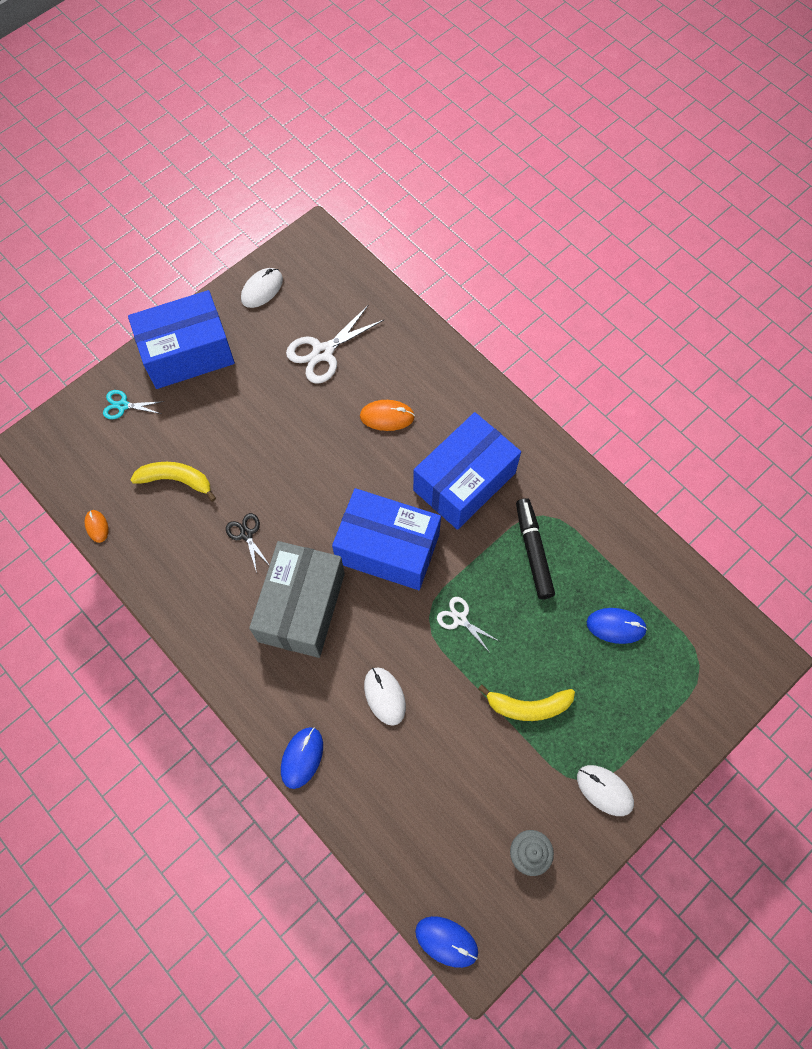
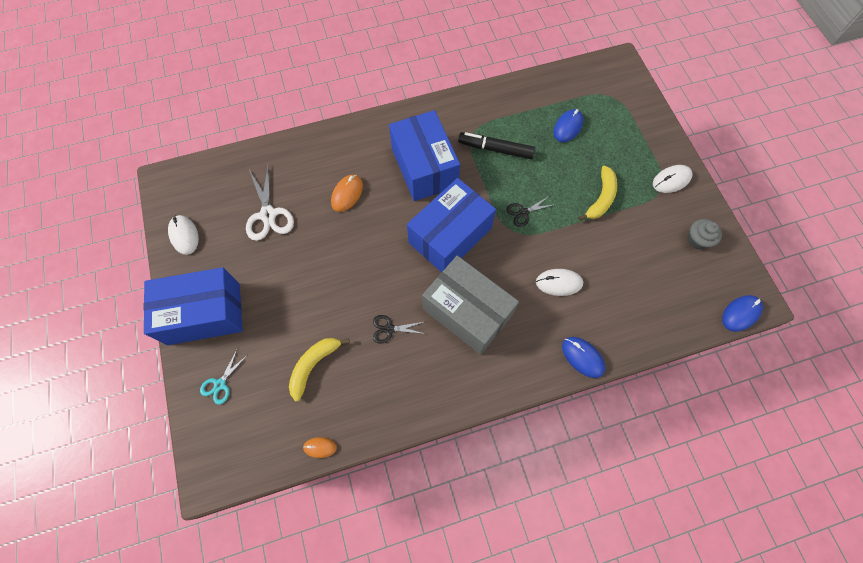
camera: 65 degrees left, 0 degrees up
blue box [128,290,235,389] -> blue box turned 75 degrees clockwise [143,267,243,345]
white scissors [437,597,499,653] -> black scissors [507,196,556,227]

